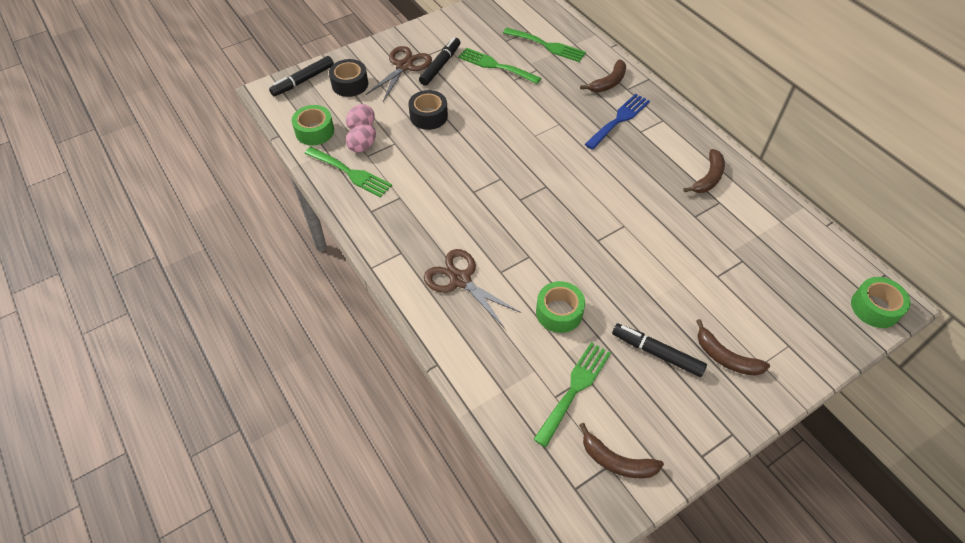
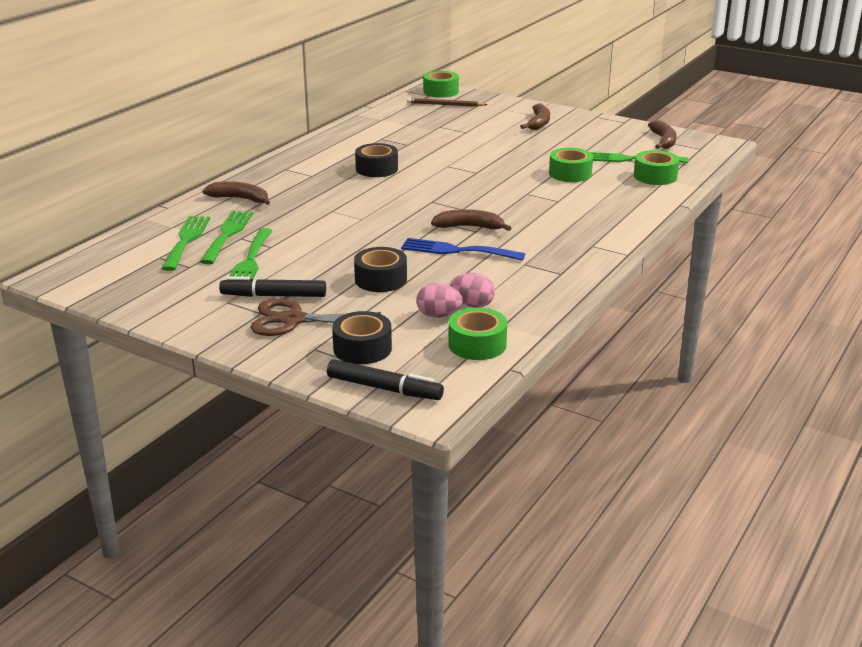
camera: 115 degrees left, 25 degrees down
green fork [304,147,392,198] -> green fork moved to [200,211,253,264]
brown scissors [424,249,522,327] -> none
blue fork [585,94,650,150] -> blue fork moved to [401,238,525,261]
black marker [612,323,707,377] -> none
brown banana [683,149,725,193] -> brown banana moved to [431,209,511,231]
none -> black tape [355,143,398,177]
none -> brown pencil [407,98,488,107]
none -> green tape [634,150,679,185]

